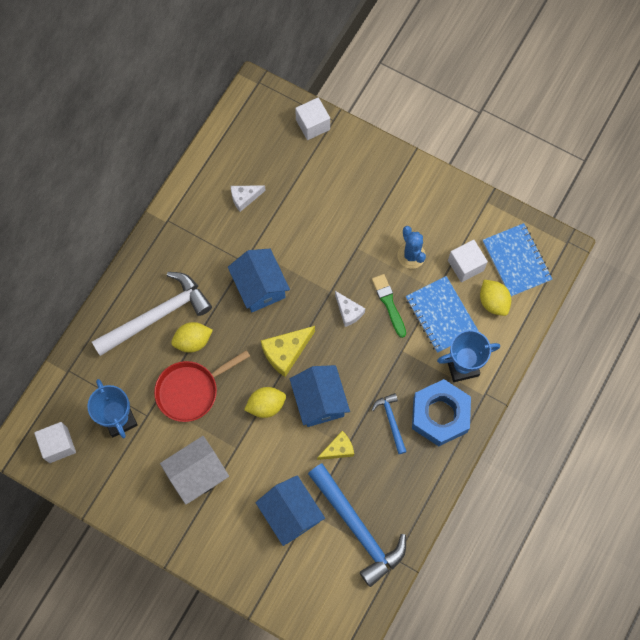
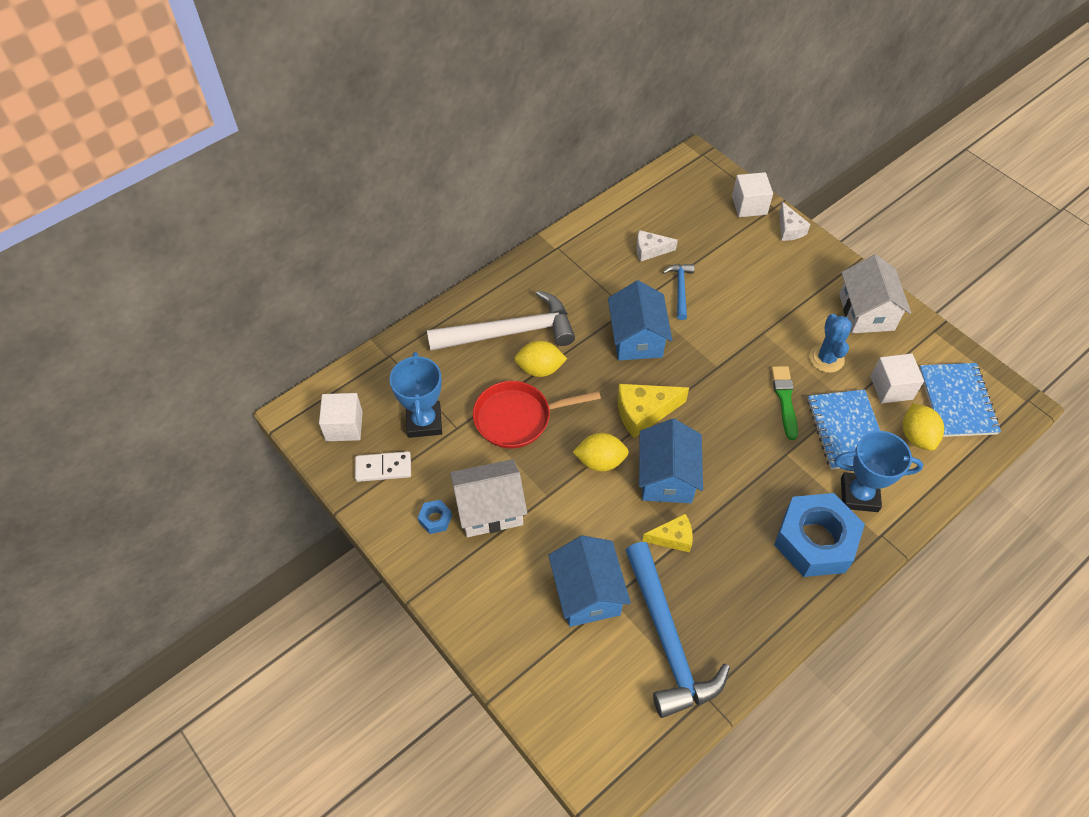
camera: 20 degrees right, 15 degrees down
white cheese [335,291,365,327] -> white cheese moved to [779,202,811,241]
blue hammer [372,393,407,454] -> blue hammer moved to [663,264,694,320]
none -> white domino [355,451,411,482]
none -> blue nut [418,500,452,534]
none -> white house [839,254,911,333]

